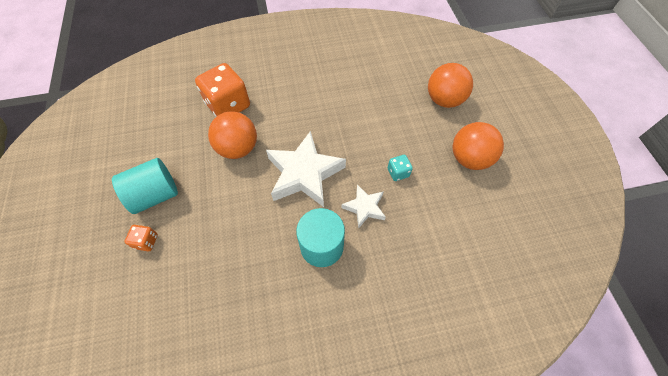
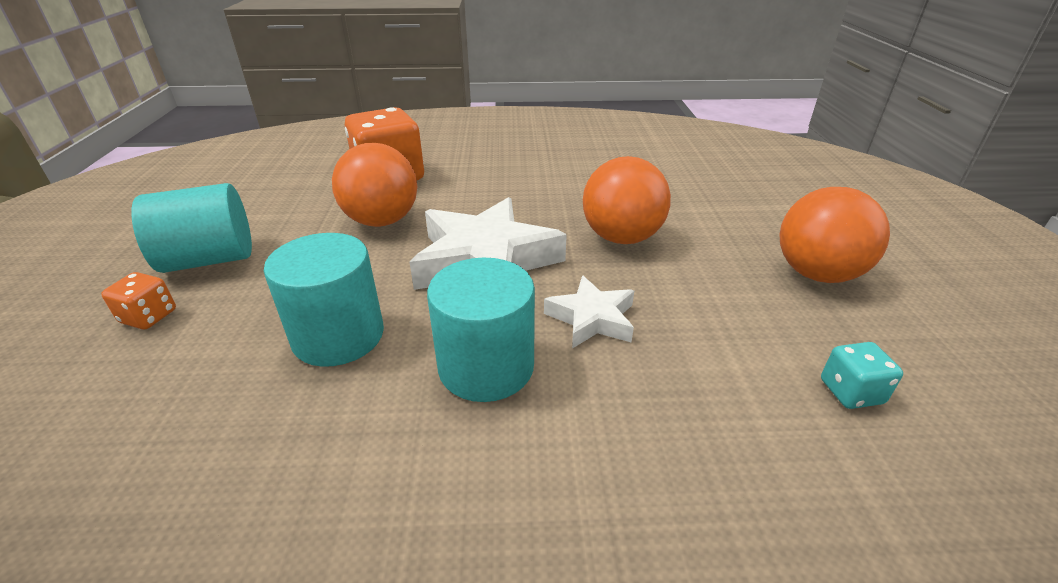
camera: 10 degrees right, 25 degrees down
turquoise dice [387,155,413,181] -> turquoise dice moved to [821,342,903,409]
orange ball [428,63,473,108] -> orange ball moved to [583,156,671,244]
none -> turquoise cylinder [264,233,384,367]

